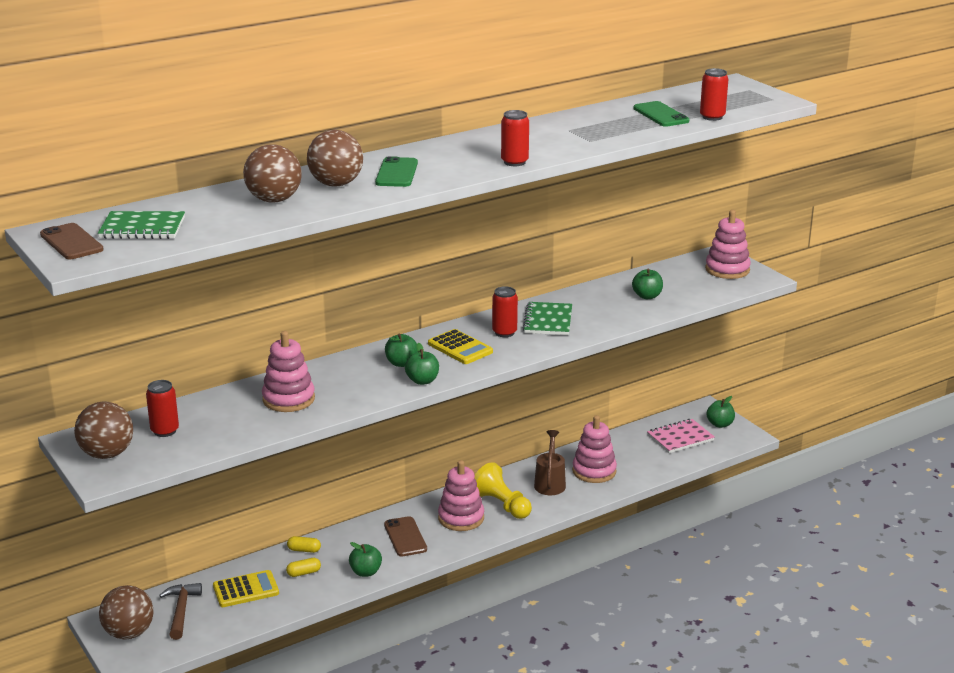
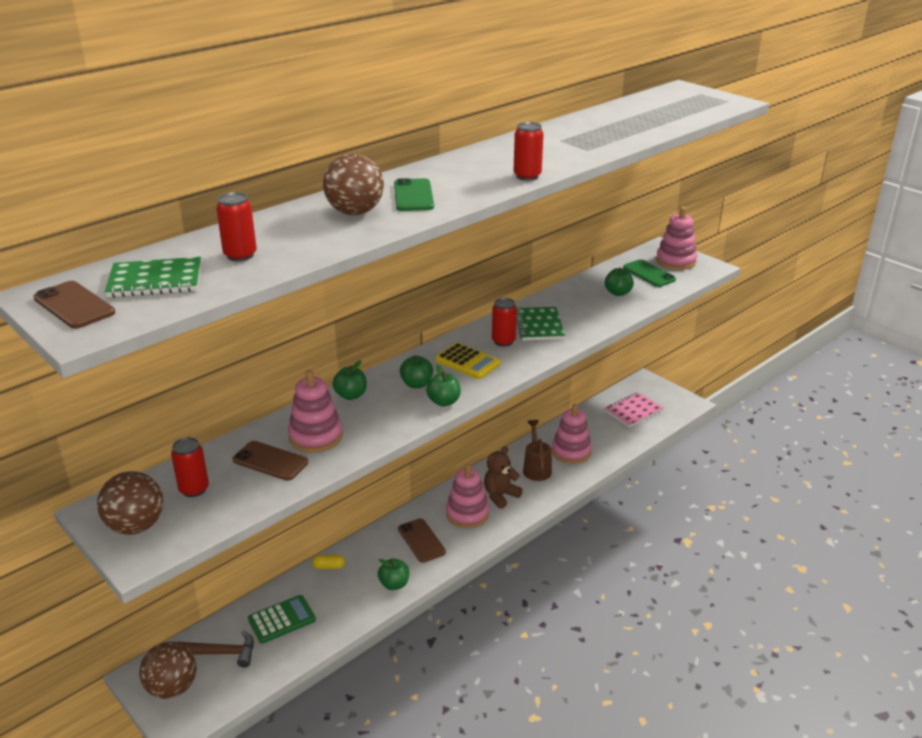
camera: 10 degrees left, 5 degrees up
brown hammer [159,583,202,640] -> brown hammer turned 105 degrees clockwise [177,630,254,668]
yellow calculator [213,570,279,607] -> green calculator [248,595,316,643]
brown ball [243,144,302,203] -> none
yellow capsule [286,558,321,577] -> none
yellow pawn [474,462,532,519] -> brown teddy bear [484,446,523,509]
green phone [633,101,689,127] -> green phone moved to [623,259,676,287]
red can [700,68,728,121] -> red can moved to [216,192,257,261]
green apple [707,396,735,428] -> green apple moved to [332,360,367,400]
none -> brown phone [233,441,308,481]

